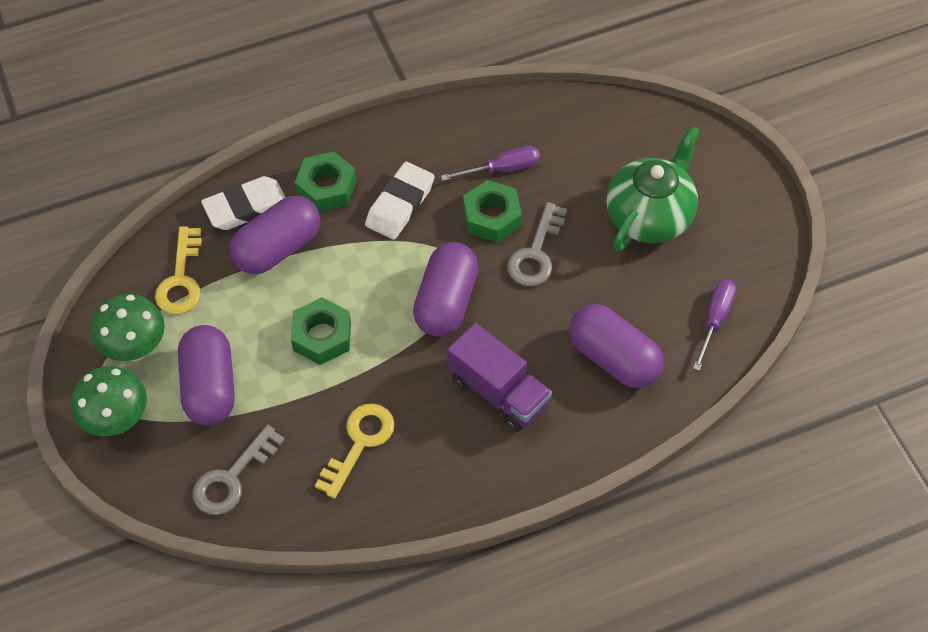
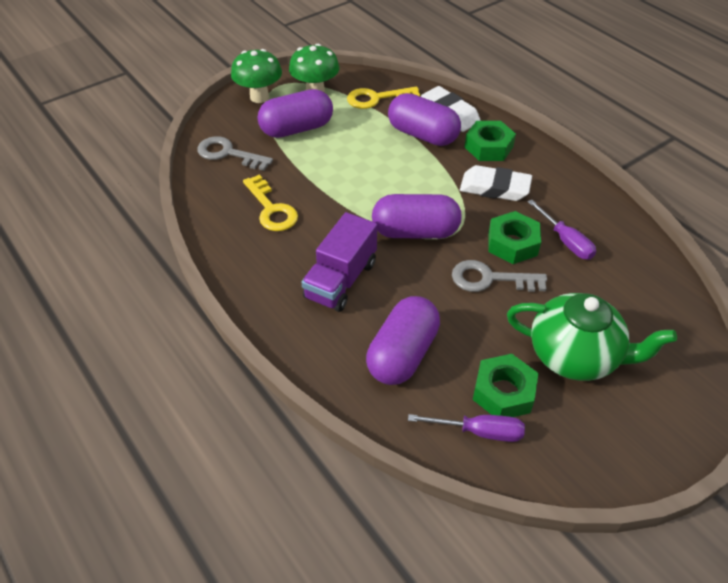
camera: 75 degrees right, 10 degrees down
green nut [291,297,351,365] -> green nut moved to [473,354,539,417]
yellow key [315,404,395,499] -> yellow key turned 45 degrees clockwise [243,175,298,231]

